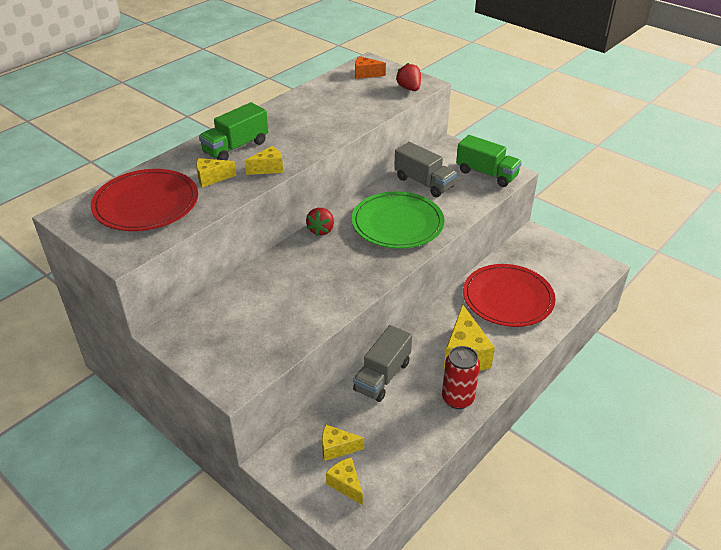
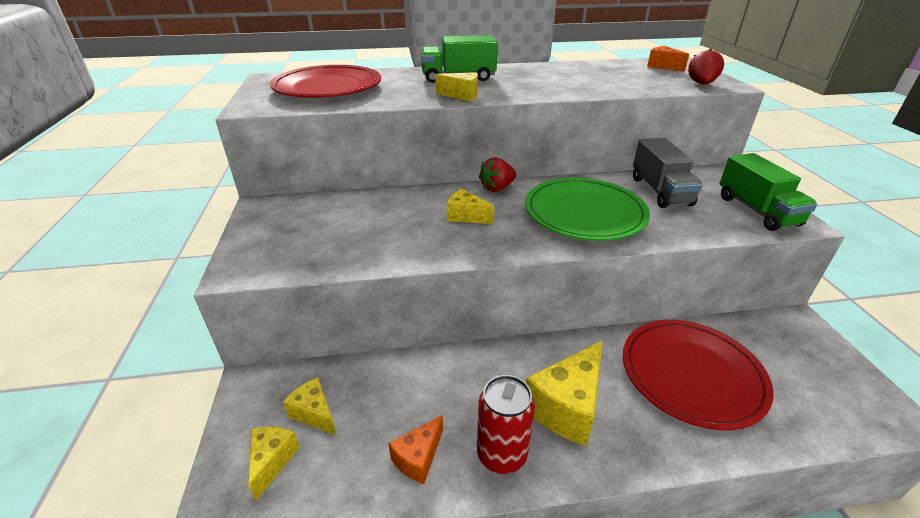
camera: 40 degrees right, 5 degrees down
yellow cheese [196,158,236,187] -> yellow cheese moved to [447,189,494,224]
grey truck [353,325,412,402] -> none
none -> orange cheese [388,415,443,484]

